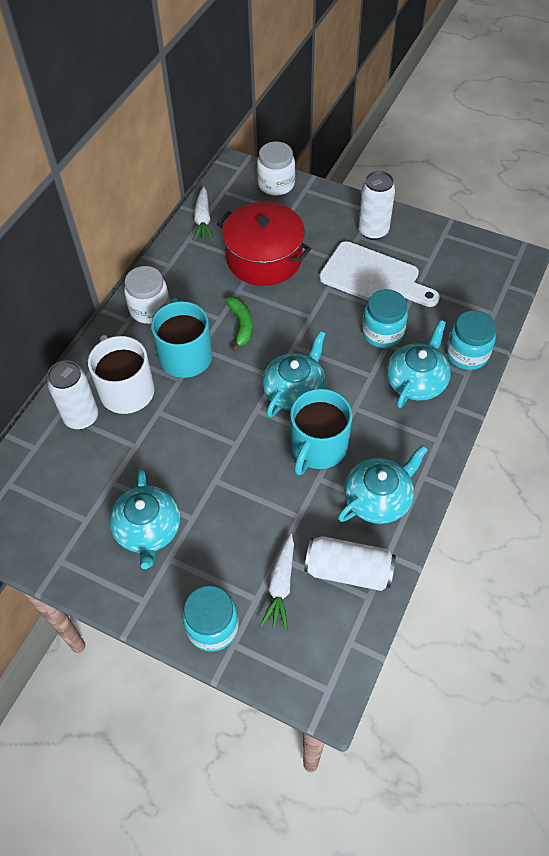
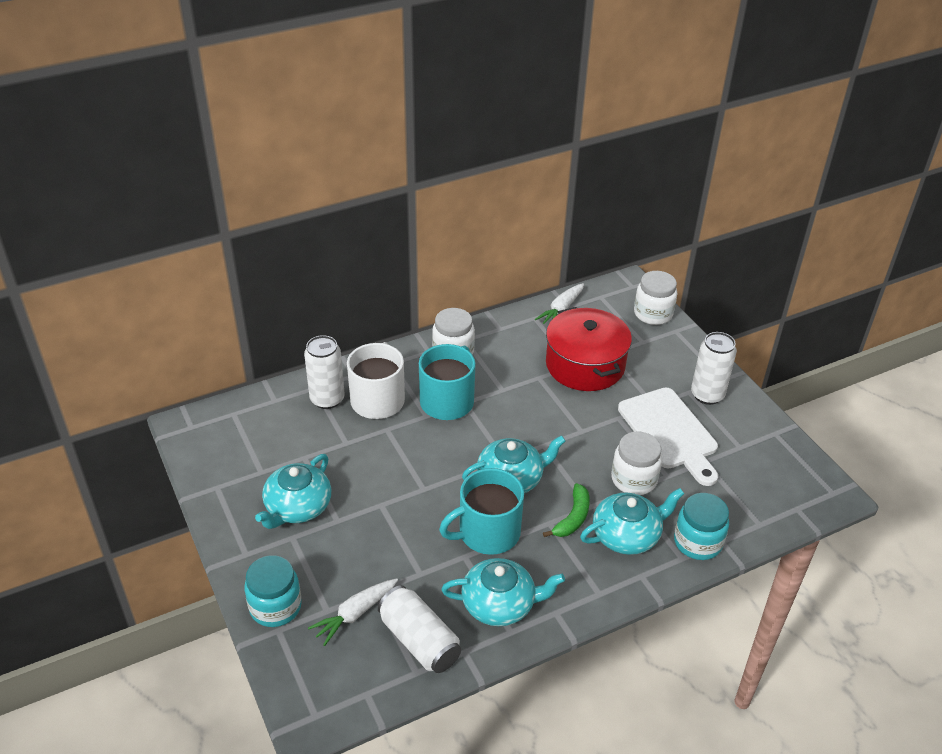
camera: 35 degrees right, 15 degrees down
green banana [225,297,253,352] -> green banana moved to [543,483,590,537]
turquoise jar [362,289,408,348] -> white jar [611,432,662,495]

